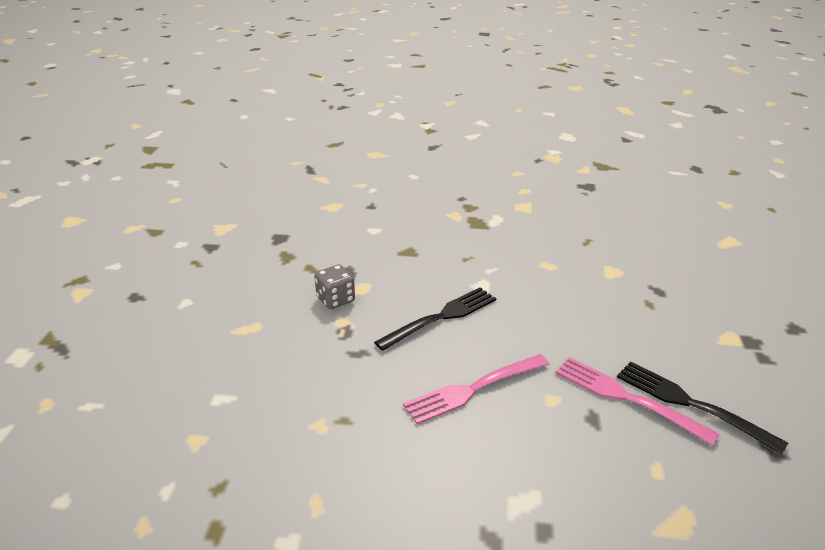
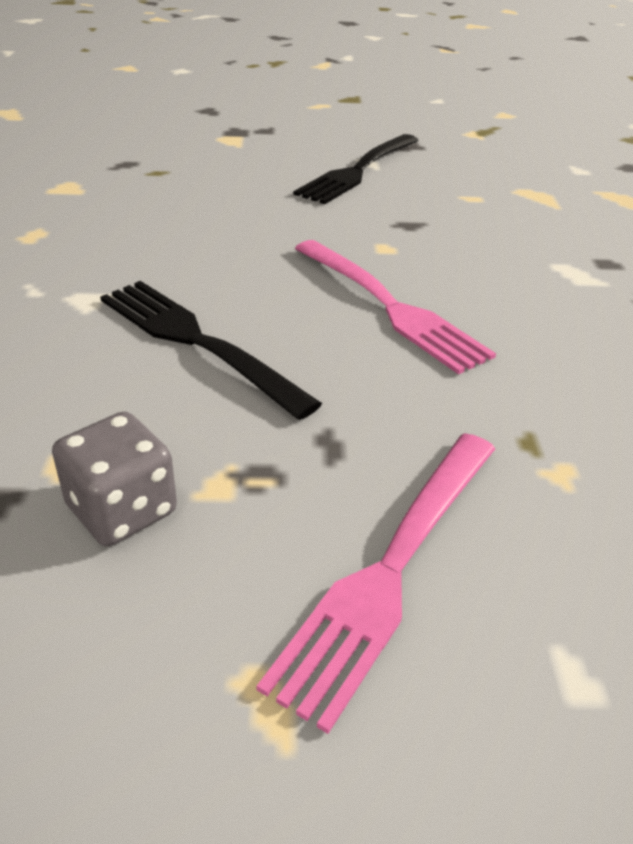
camera: 100 degrees left, 5 degrees up
pink fork [555,357,719,446] -> pink fork moved to [257,433,495,734]

